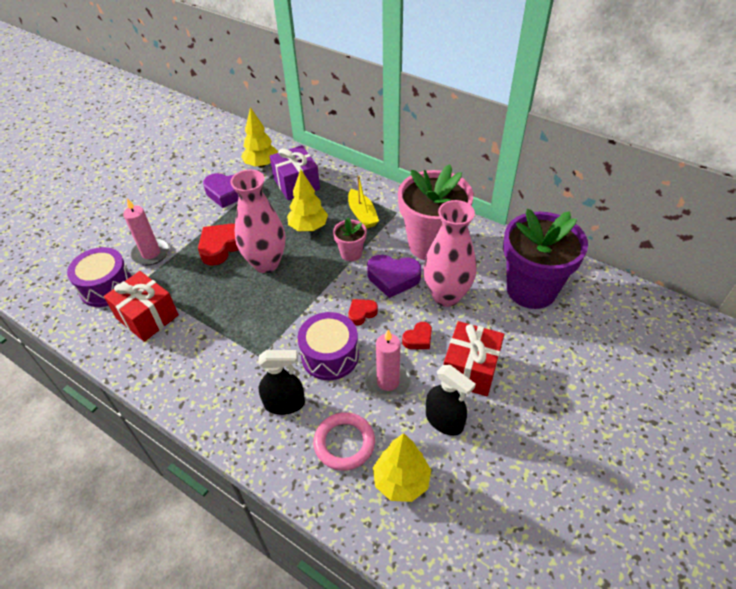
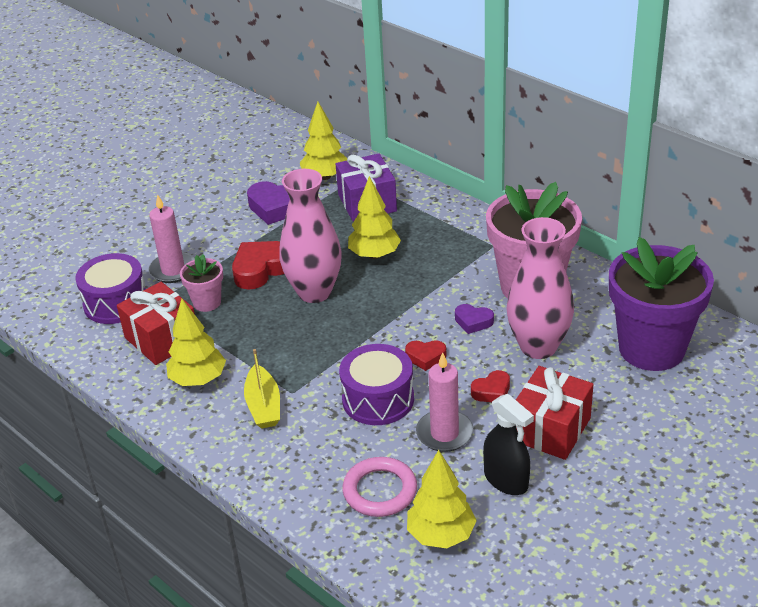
camera: 10 degrees right, 10 degrees down
black spray bottle [258,350,305,415] -> none
pink flower pot [333,217,367,261] -> pink flower pot moved to [180,254,223,312]
yellow boat [348,176,379,229] -> yellow boat moved to [244,349,280,429]
red heart [348,299,378,326] -> red heart turned 150 degrees counterclockwise [405,340,446,371]
purple heart [367,255,421,298] -> purple heart [455,304,494,334], size x0.57
none -> yellow tree [166,298,226,386]

